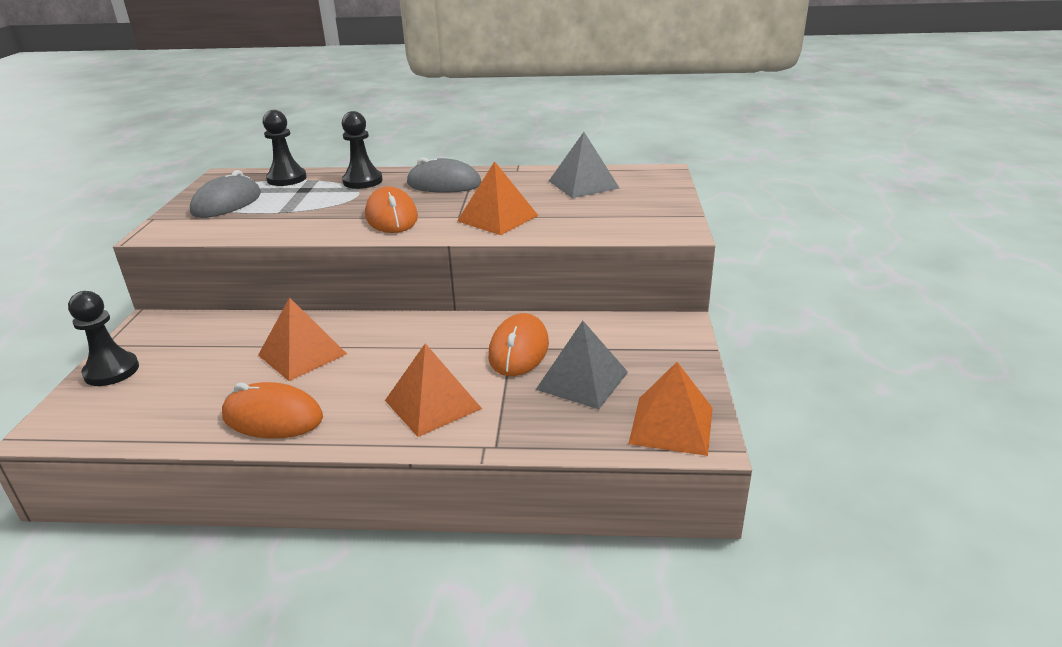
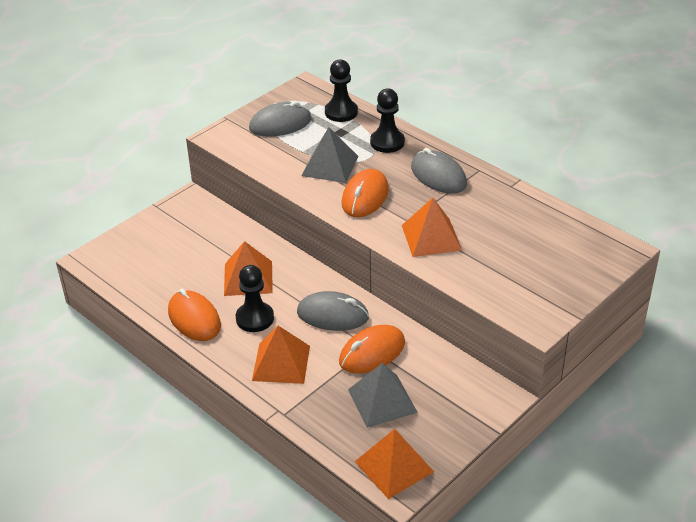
camera: 40 degrees right, 10 degrees up
black pawn [68,291,139,386] -> black pawn moved to [236,265,274,332]
grey pyramid [549,132,620,198] -> grey pyramid moved to [302,127,358,183]
none -> grey mouse [297,291,369,331]

